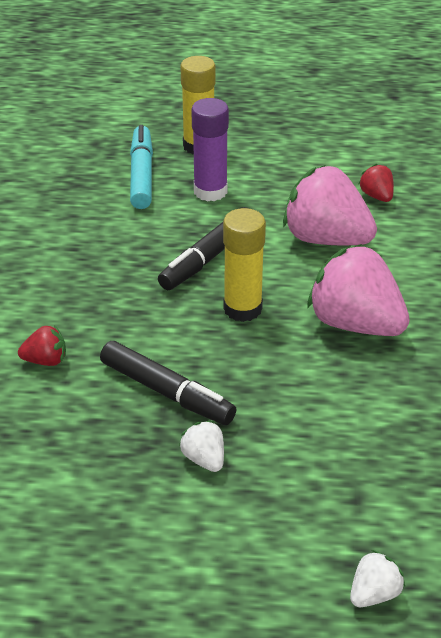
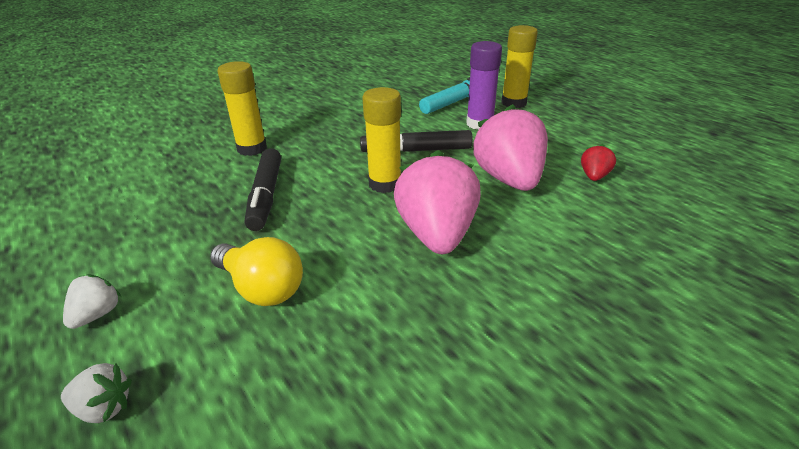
camera: 50 degrees right, 5 degrees down
red strawberry [18,325,66,366] -> yellow glue stick [217,61,267,156]
white strawberry [179,421,224,472] -> white strawberry moved to [63,274,121,329]
none -> yellow light bulb [210,237,303,306]

